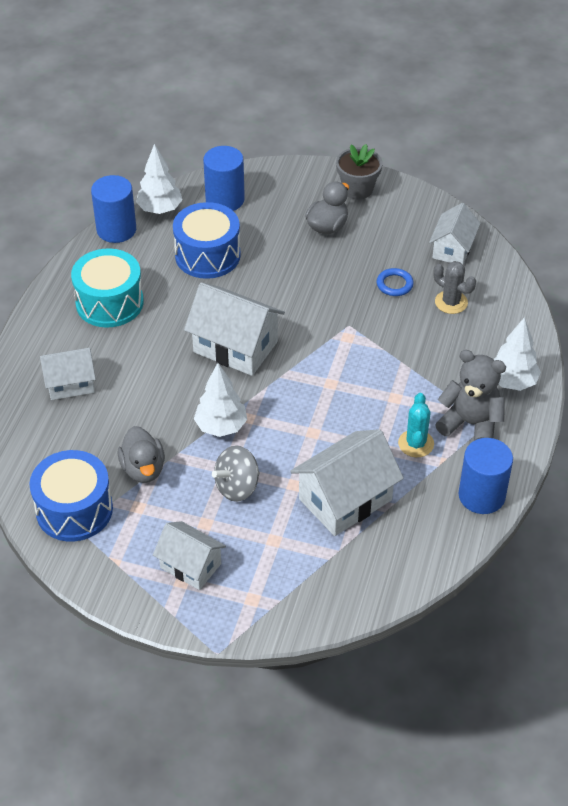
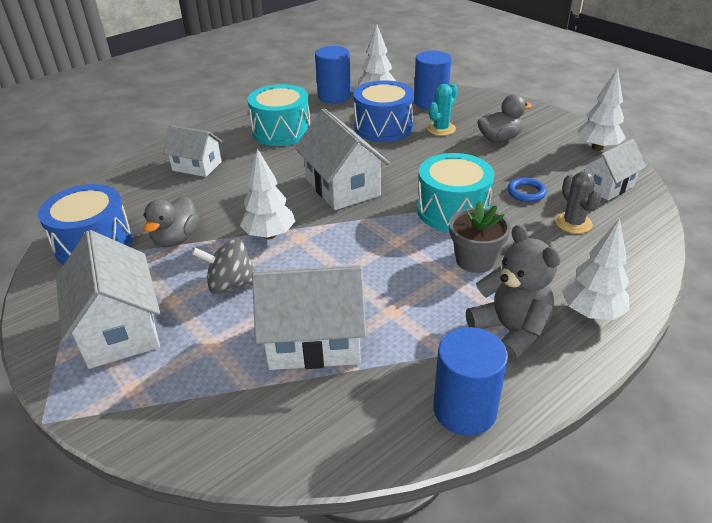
camera: 35 degrees right, 10 degrees down
white house [153,521,226,590] -> white house [56,230,160,369], size x1.58
grey flower pot [336,144,382,200] -> grey flower pot moved to [449,201,511,273]
turquoise cactus [398,393,434,457] -> turquoise cactus moved to [427,84,458,136]
none -> turquoise drum [417,153,494,232]
none -> white tree [577,68,626,151]

